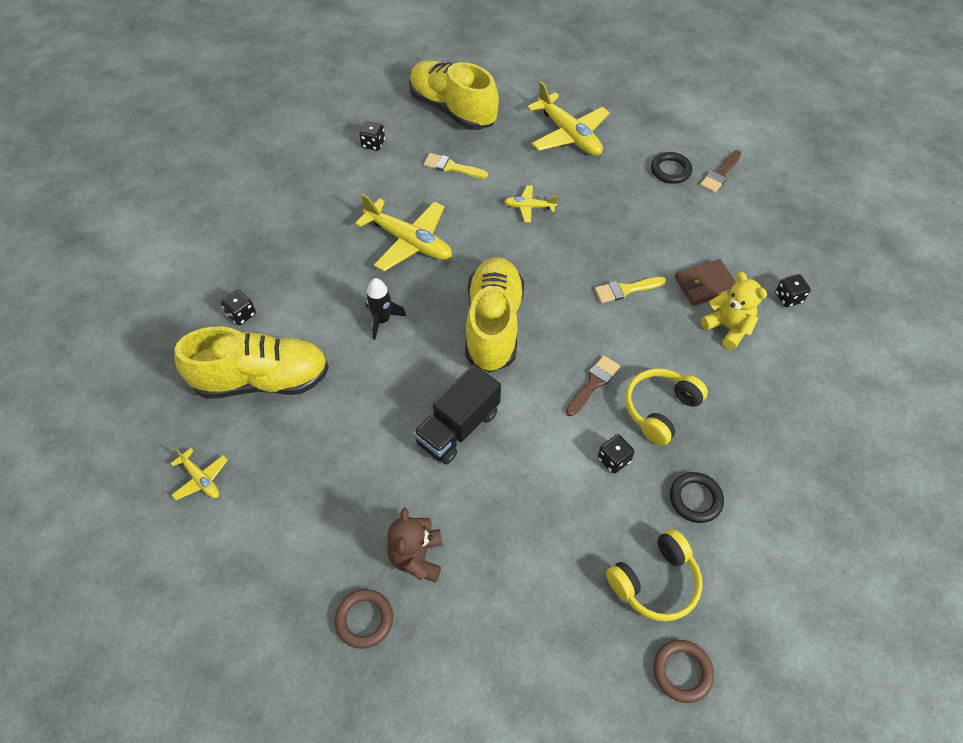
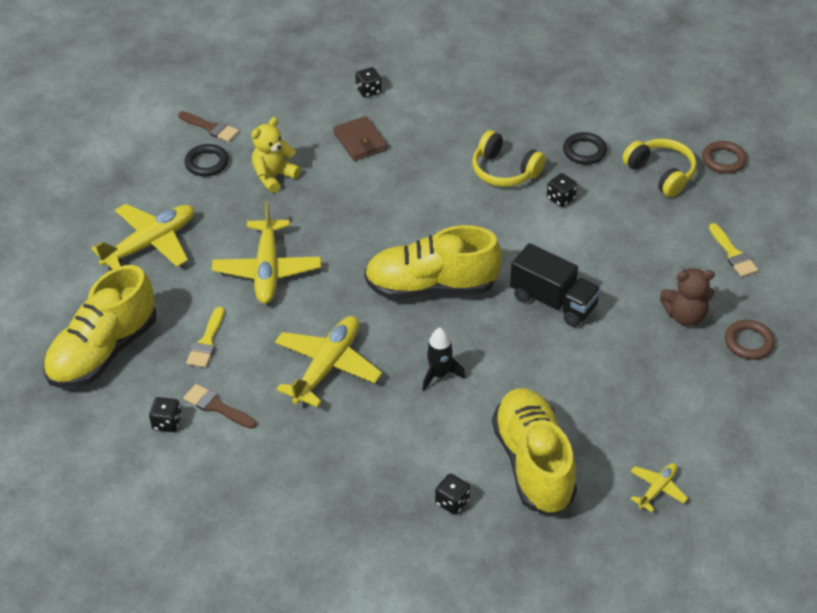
camera: 95 degrees left, 10 degrees down
yellow plane [504,185,558,223] -> yellow plane [212,202,321,304], size x1.98
brown brush [566,355,620,416] -> brown brush moved to [183,384,256,429]
yellow brush [595,277,666,303] -> yellow brush moved to [709,223,758,277]
yellow teddy bear [701,272,767,350] -> yellow teddy bear moved to [251,117,301,193]

